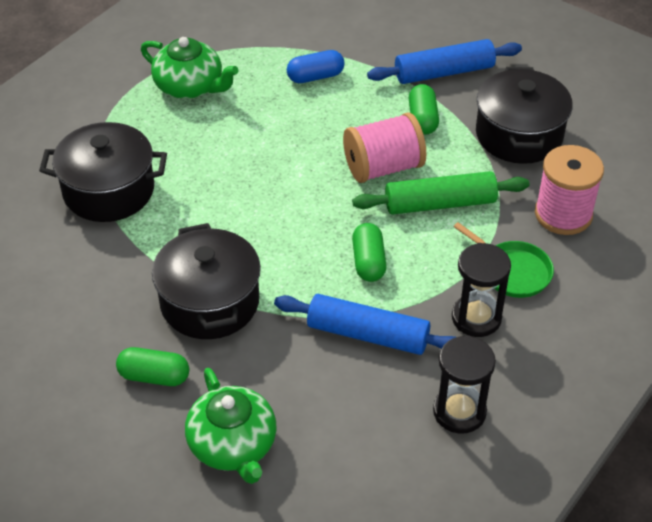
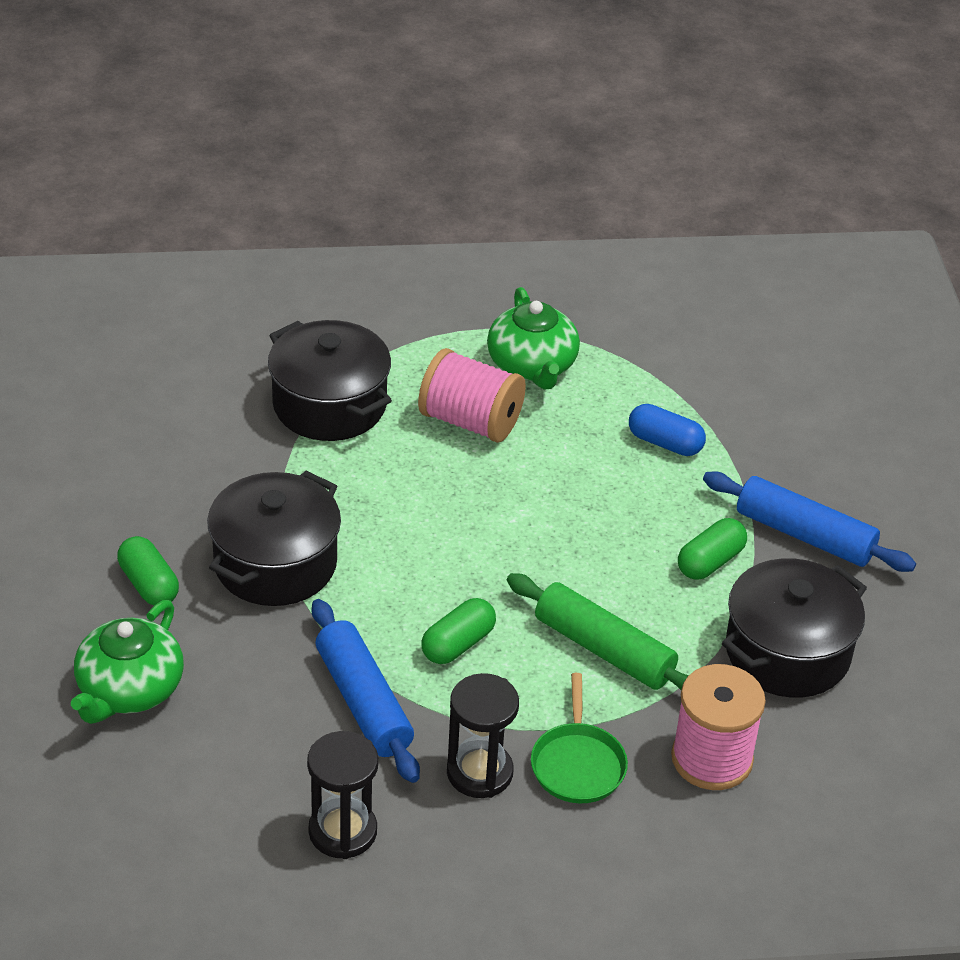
camera: 45 degrees right, 5 degrees down
pink spool [343,112,426,183] -> pink spool moved to [418,348,526,443]

